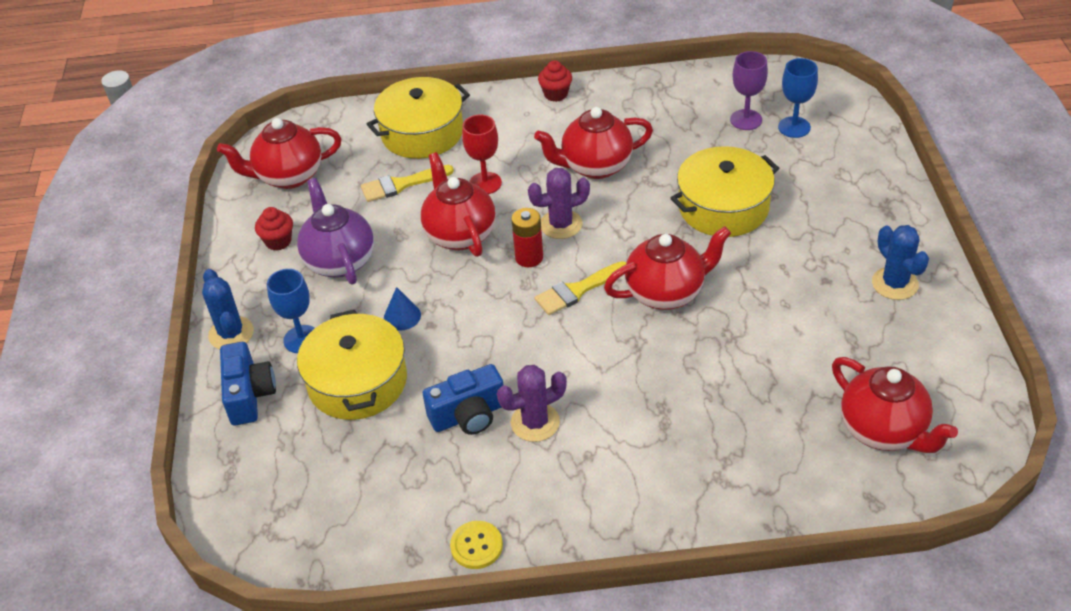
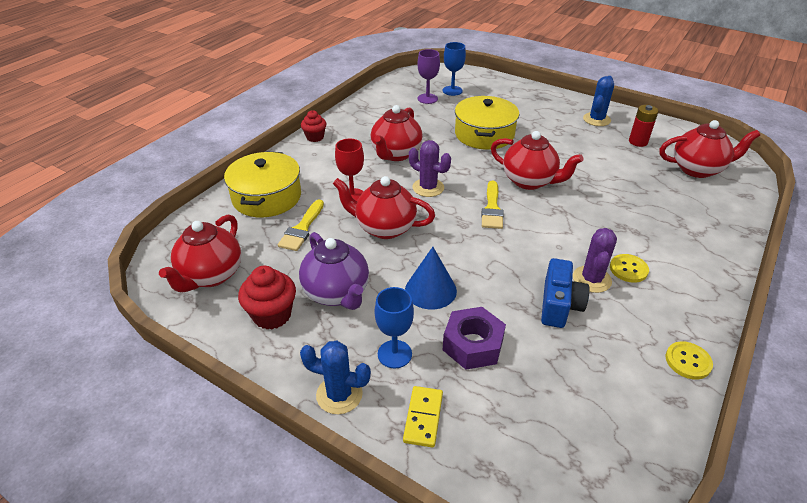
camera: 55 degrees left, 5 degrees down
blue camera [220,342,276,426] -> yellow domino [403,386,443,448]
red cupcake [255,207,293,251] -> red cupcake [238,266,296,329], size x1.52
purple teapot [297,178,374,285] -> purple teapot turned 135 degrees counterclockwise [299,232,369,310]
yellow pot [297,310,407,420] -> purple nut [443,307,506,370]
blue cone [384,287,421,331] -> blue cone [405,247,457,310], size x1.60
red battery [511,208,543,267] -> red battery moved to [629,105,658,147]
purple cactus [528,168,590,239] -> purple cactus turned 75 degrees counterclockwise [409,140,451,197]
red teapot [604,226,731,310] -> red teapot turned 105 degrees clockwise [491,131,583,190]
blue cactus [872,225,929,300] -> blue cactus turned 75 degrees counterclockwise [583,76,614,126]
none -> yellow button [610,254,649,283]

